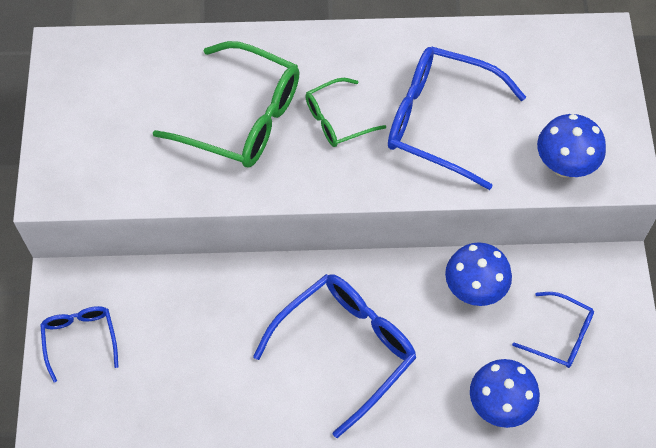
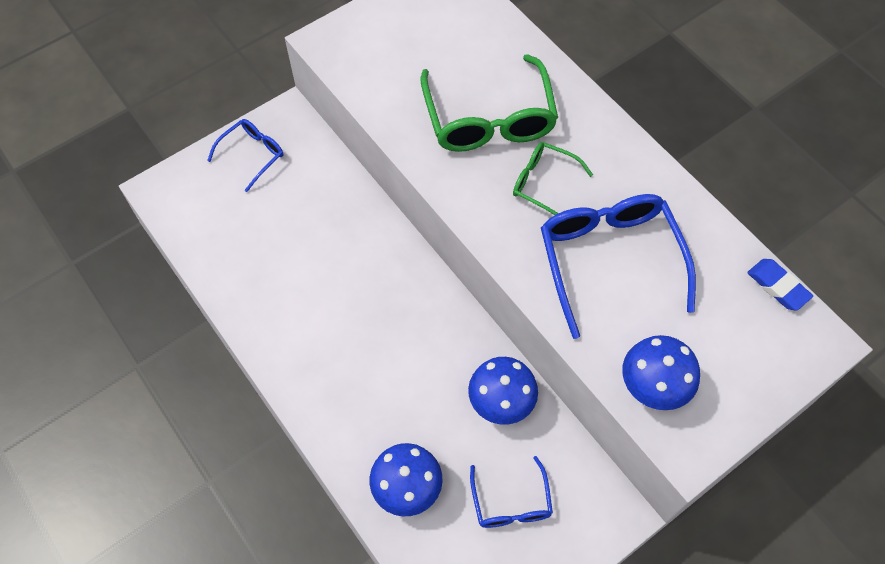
camera: 55 degrees right, 0 degrees up
blue glasses [253,274,417,438] -> none
none -> blue eraser [747,259,813,310]

